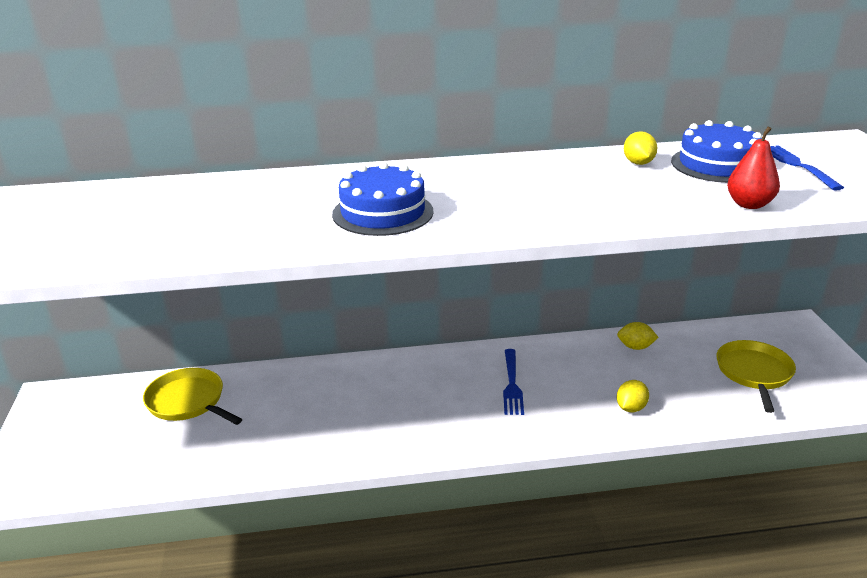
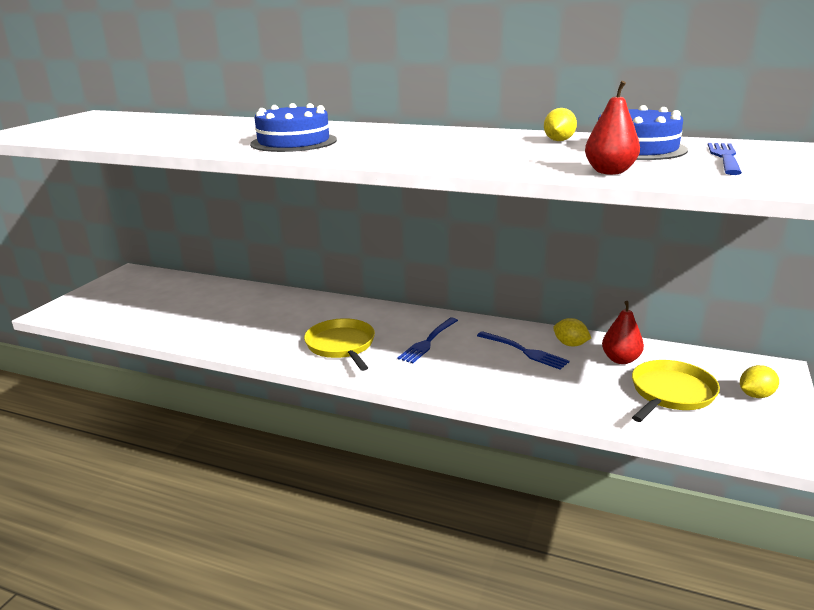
camera: 30 degrees right, 5 degrees down
yellow pan [143,368,242,425] -> yellow pan moved to [304,318,375,371]
yellow lemon [617,380,649,412] -> yellow lemon moved to [740,365,779,398]
none -> blue fork [477,331,570,370]
none -> red pear [602,301,644,364]

